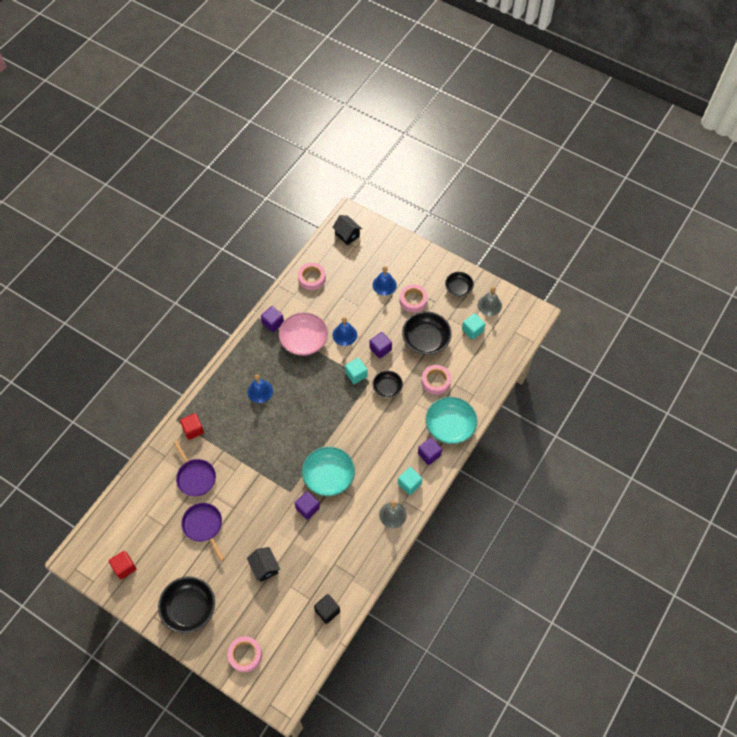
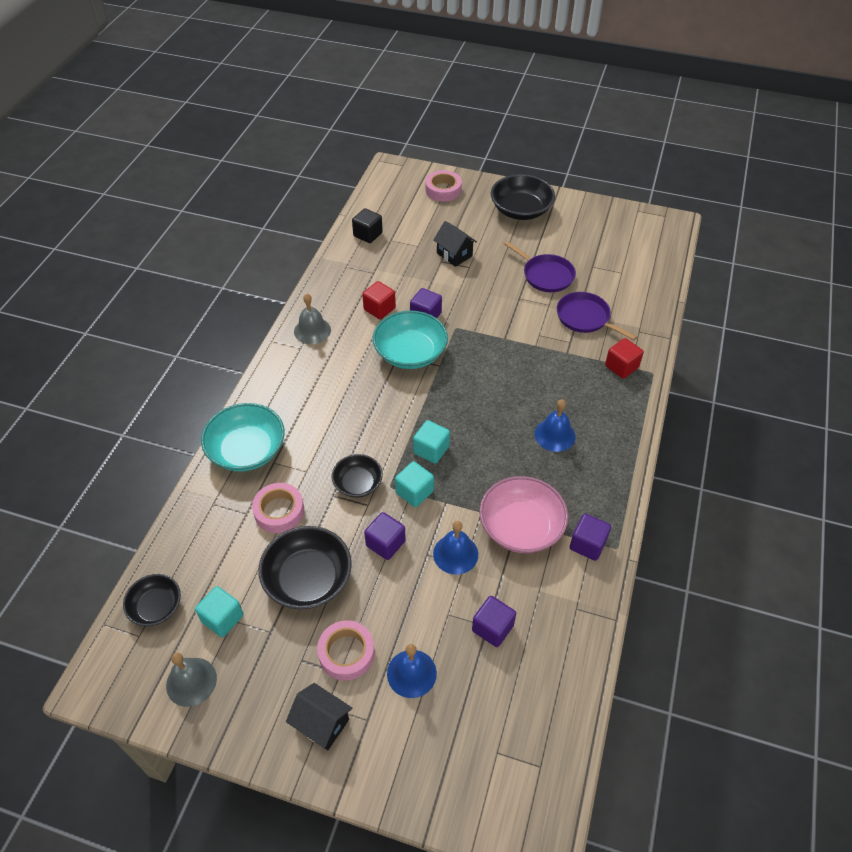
camera: 165 degrees right, 10 degrees down
red cube [109,551,136,579] -> red cube moved to [362,281,396,319]
pink tape [298,263,326,290] -> none
black house [332,215,362,245] -> black house moved to [286,683,352,750]
turquoise cube [398,467,422,495] -> turquoise cube moved to [413,420,450,464]
purple cube [418,438,442,465] -> purple cube moved to [472,596,516,647]
black bowl [445,272,474,296] -> black bowl moved to [123,574,181,626]

